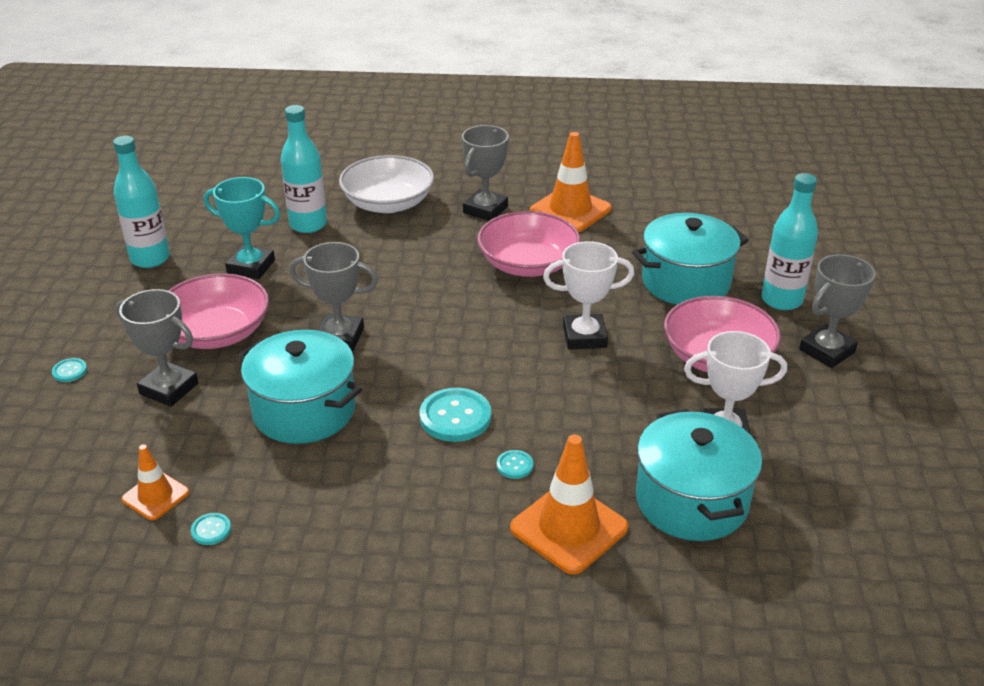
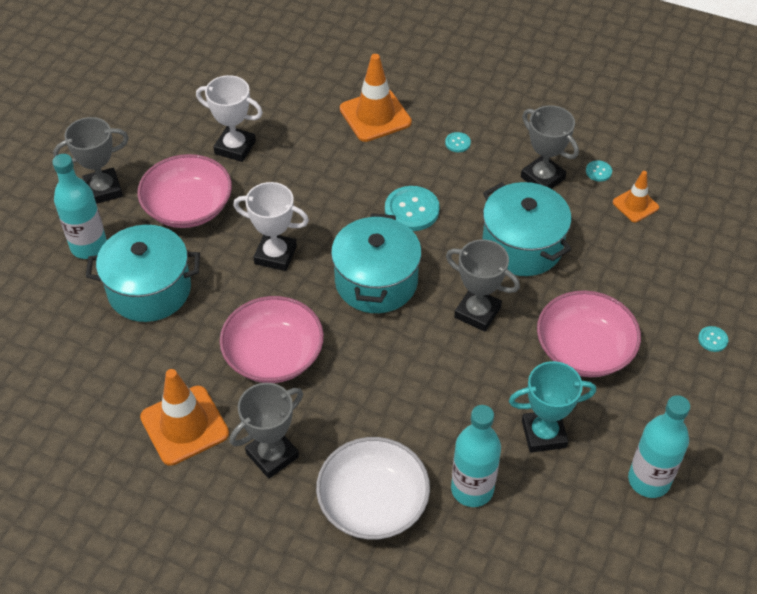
camera: 160 degrees left, 15 degrees up
grey trophy [116,289,198,407] -> grey trophy moved to [521,105,579,189]
turquoise trophy [204,177,280,279] -> turquoise trophy turned 45 degrees counterclockwise [509,361,596,452]
turquoise button [497,450,533,479] -> turquoise button moved to [445,132,471,152]
turquoise pot [636,409,762,541] -> turquoise pot moved to [331,213,422,313]

